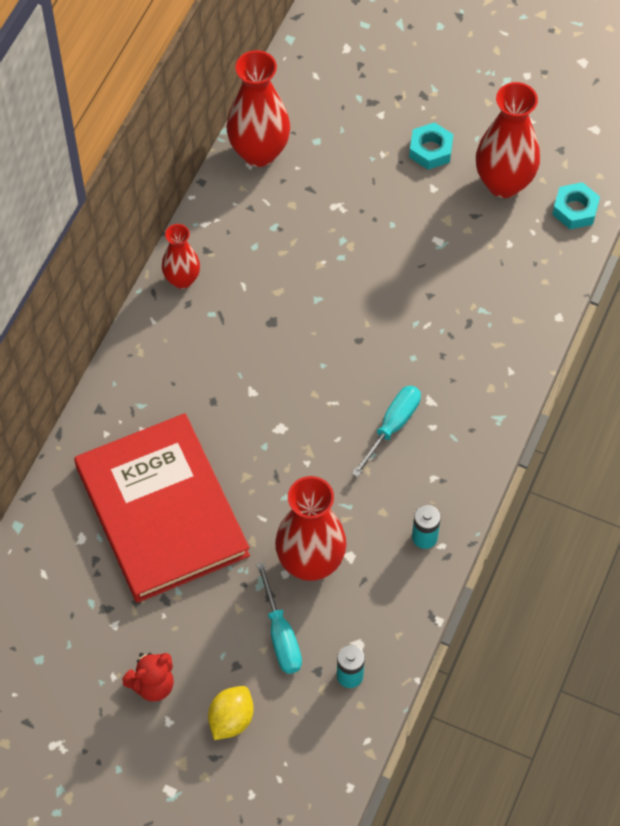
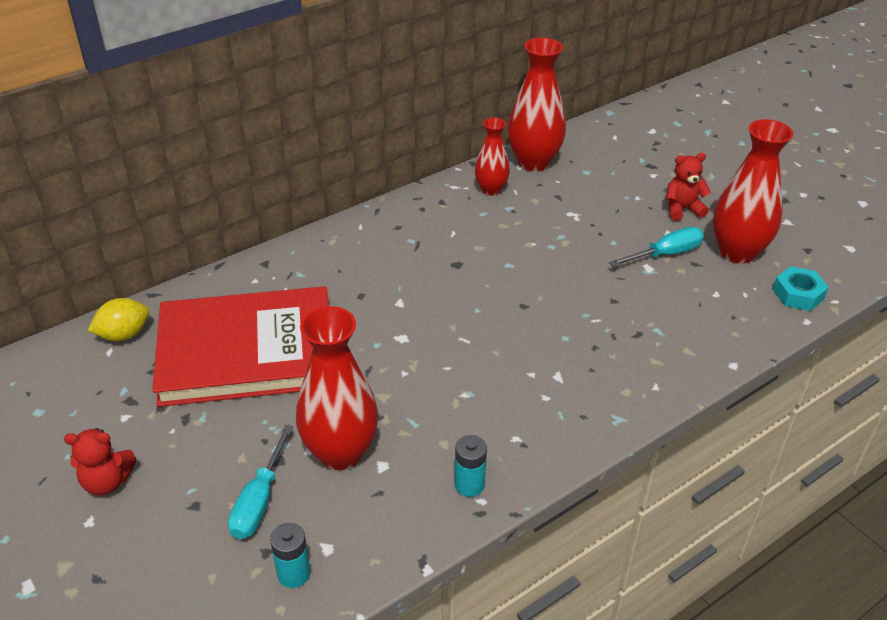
camera: 30 degrees right, 20 degrees down
red book [74,413,250,603] -> red book turned 75 degrees clockwise [152,286,329,407]
red vase [162,224,200,289] -> red vase moved to [475,117,510,196]
yellow lemon [208,686,254,740] -> yellow lemon moved to [88,298,149,341]
turquoise screwdriver [351,386,421,478] -> turquoise screwdriver moved to [609,227,704,267]
turquoise nut [409,122,453,170] -> red teddy bear [666,153,711,221]

